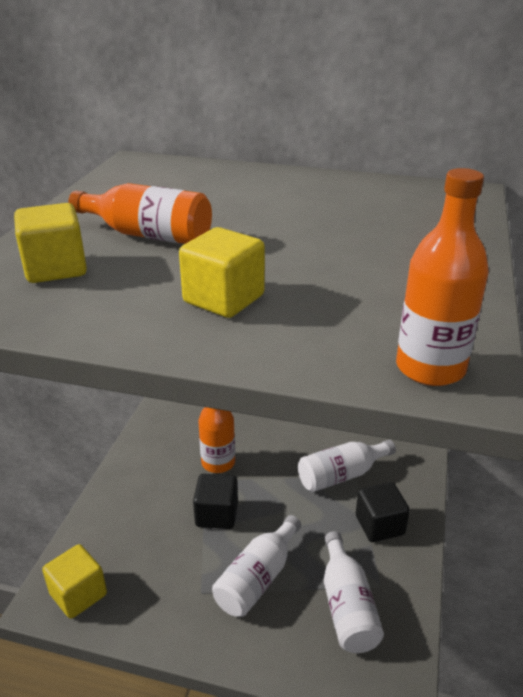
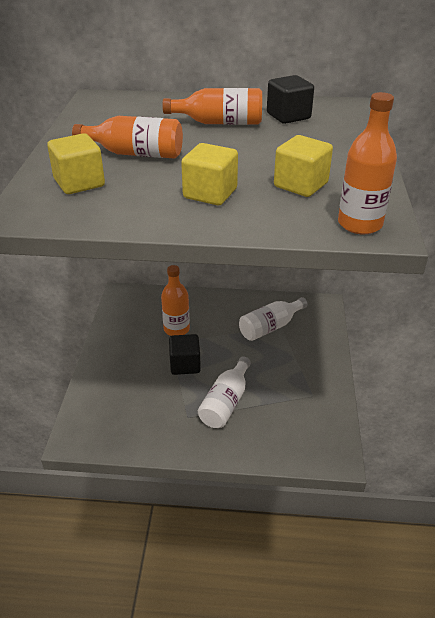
camera: 10 degrees left, 5 degrees up
yellow cube [42,544,107,619] -> yellow cube moved to [274,135,333,197]
white bottle [324,531,384,653] -> none
black cube [356,482,410,542] -> black cube moved to [267,75,314,124]
none -> orange bottle [162,88,262,125]

